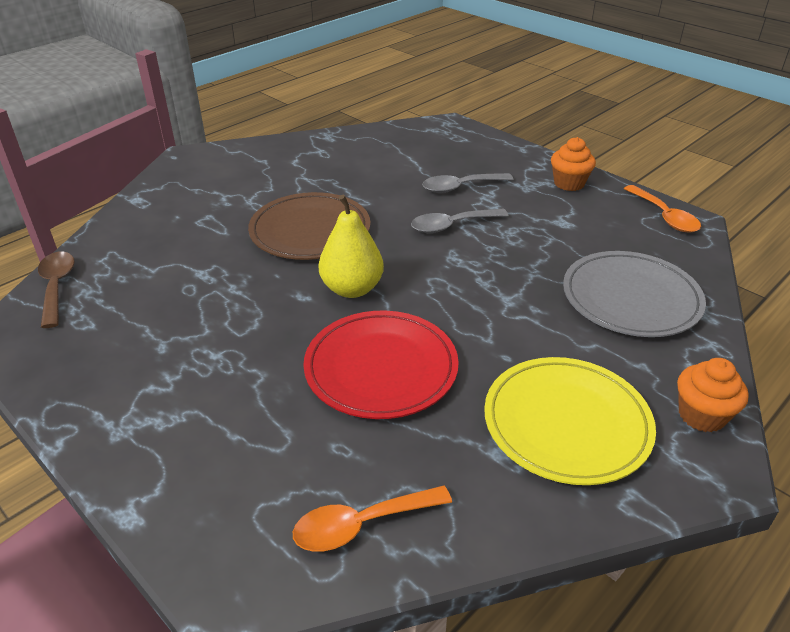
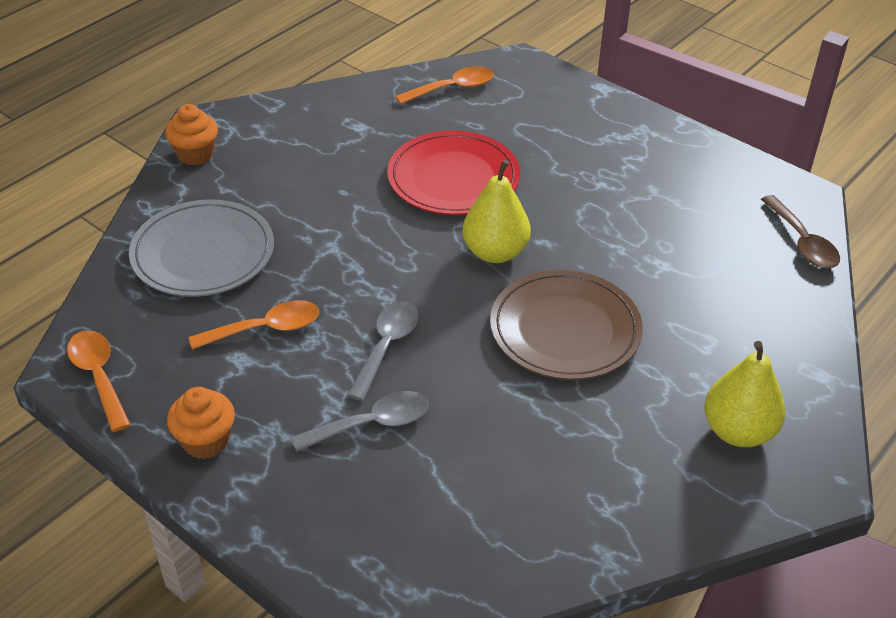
camera: 175 degrees right, 5 degrees up
grey spoon [411,209,509,233] -> grey spoon turned 45 degrees counterclockwise [347,301,419,401]
yellow plate [484,357,656,485] -> none
none -> orange spoon [189,300,319,350]
none -> yellow pear [704,341,786,447]

